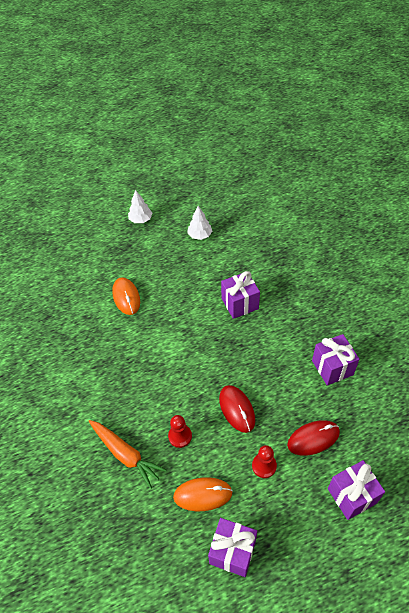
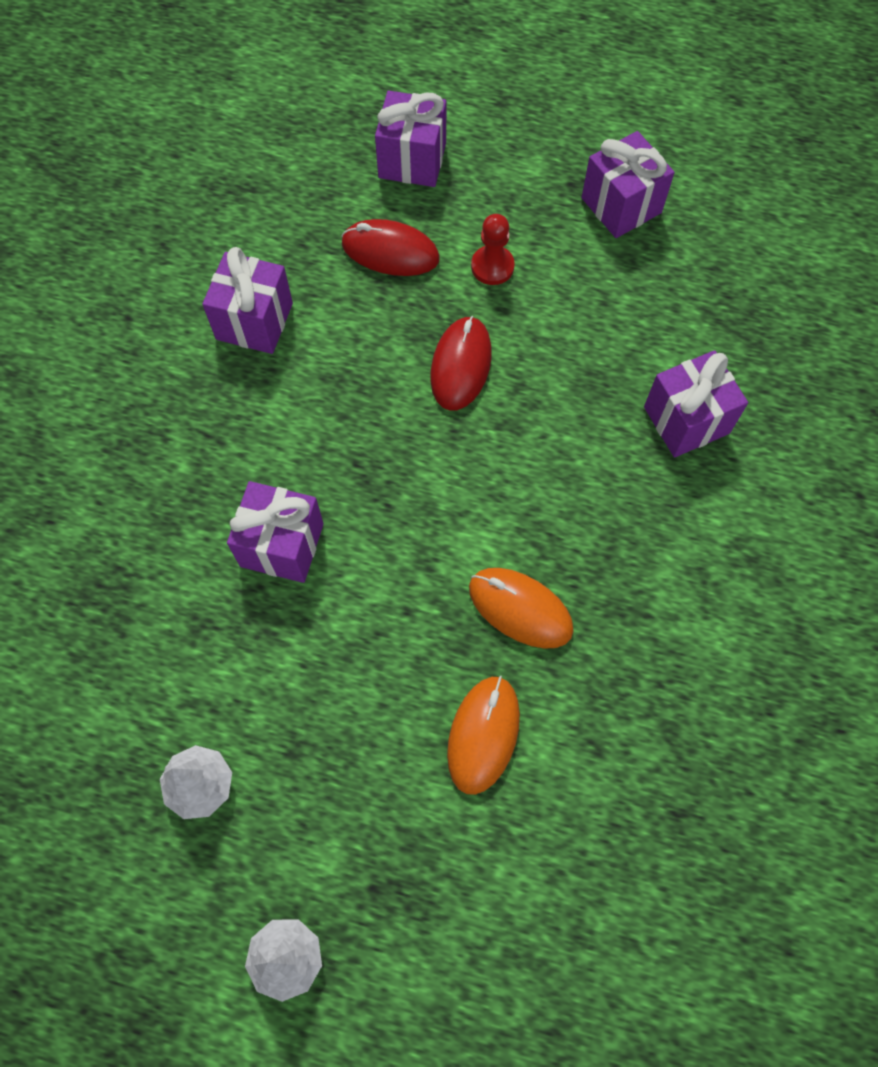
camera: 145 degrees left, 15 degrees up
orange carrot [88,420,167,489] -> purple gift [644,350,748,458]
red pawn [168,415,192,448] -> none
orange mouse [173,477,233,511] -> orange mouse moved to [469,568,573,649]

